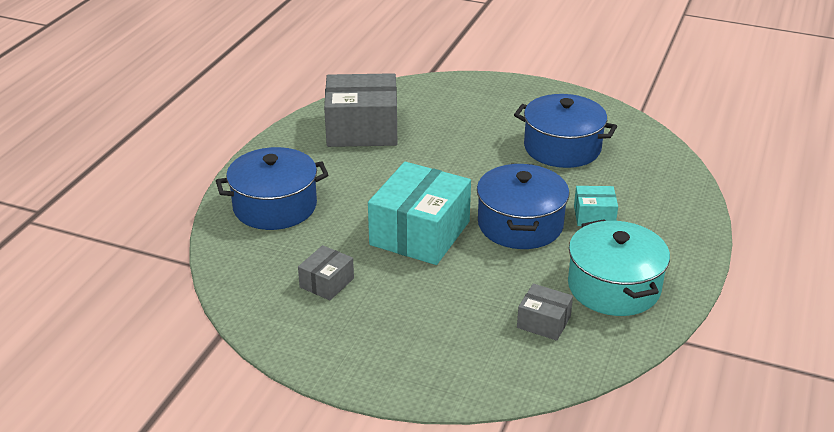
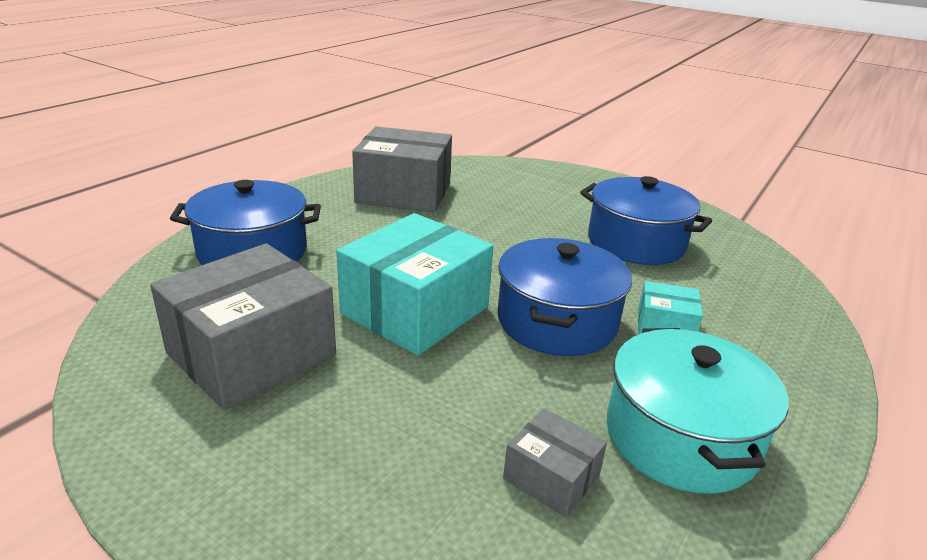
camera: 10 degrees right, 5 degrees down
grey box [298,245,354,300] -> grey box [150,243,336,410], size x2.07

